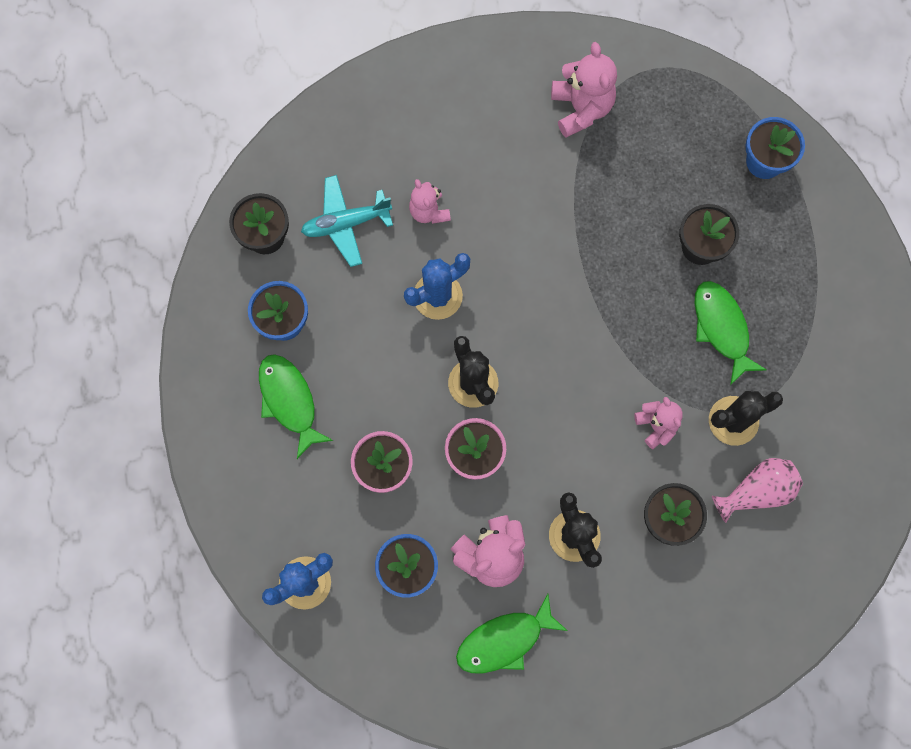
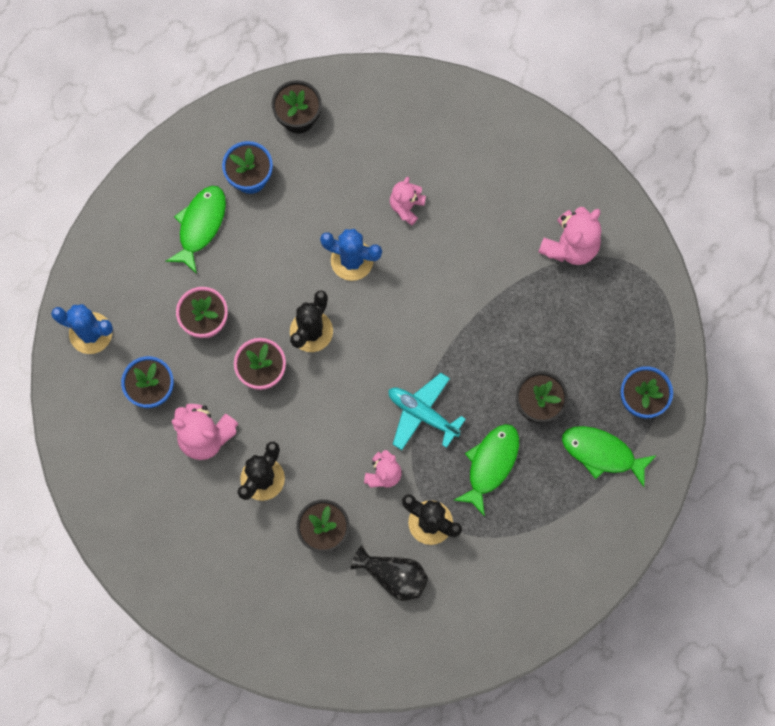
camera: 50 degrees right, 0 degrees up
turquoise plane [301,175,393,267] -> turquoise plane moved to [389,373,466,450]
green fish [456,594,567,673] -> green fish moved to [562,426,657,487]
pink vase [712,458,803,523] -> black vase [351,545,428,601]

